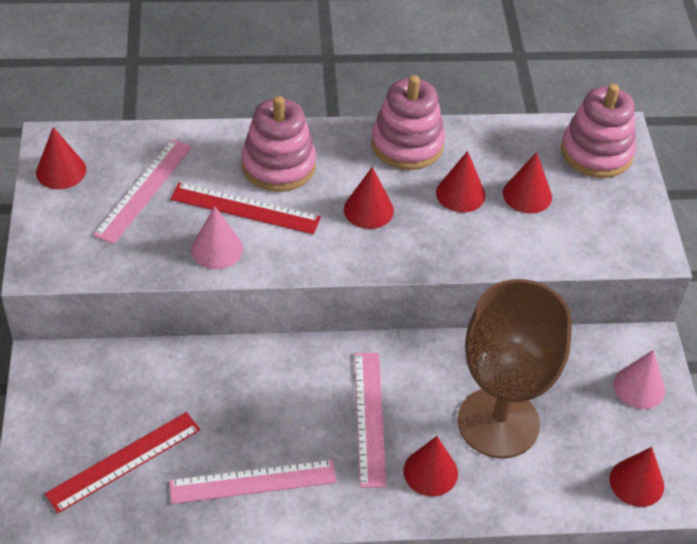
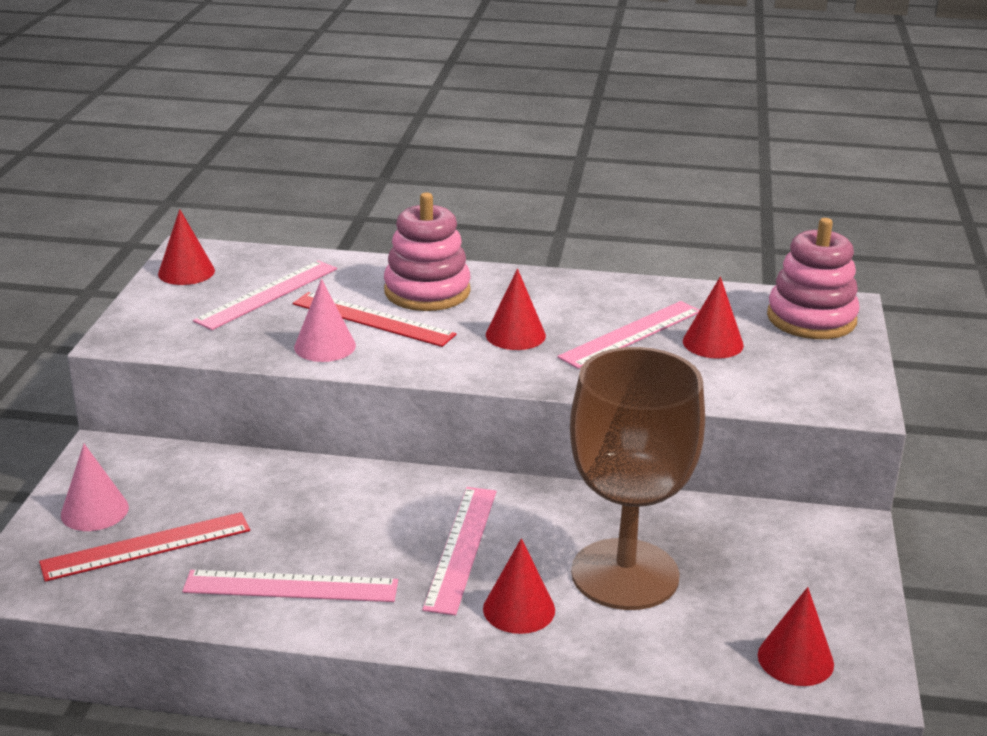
camera: 15 degrees right, 20 degrees down
pink stacking toy [371,75,445,170] -> none
red cone [436,151,485,213] -> pink ruler [557,301,700,369]
pink cone [613,350,665,409] -> pink cone moved to [61,444,129,531]

